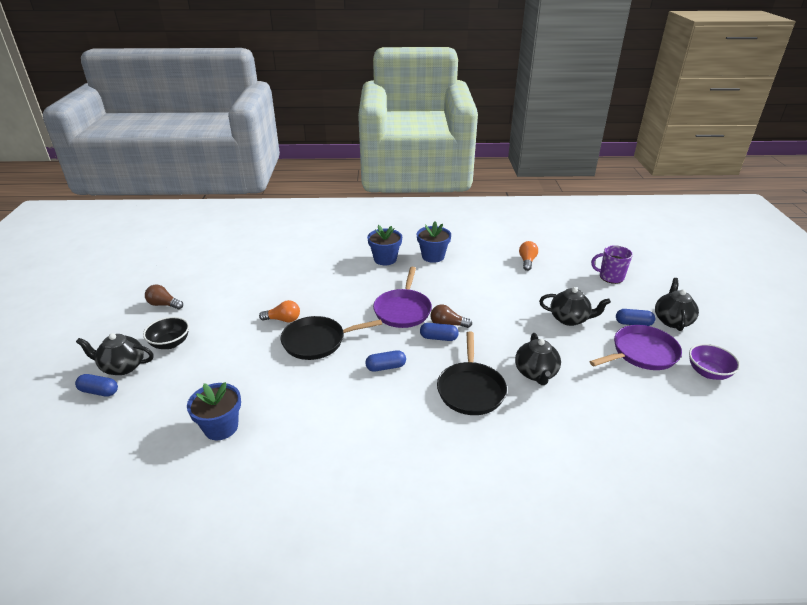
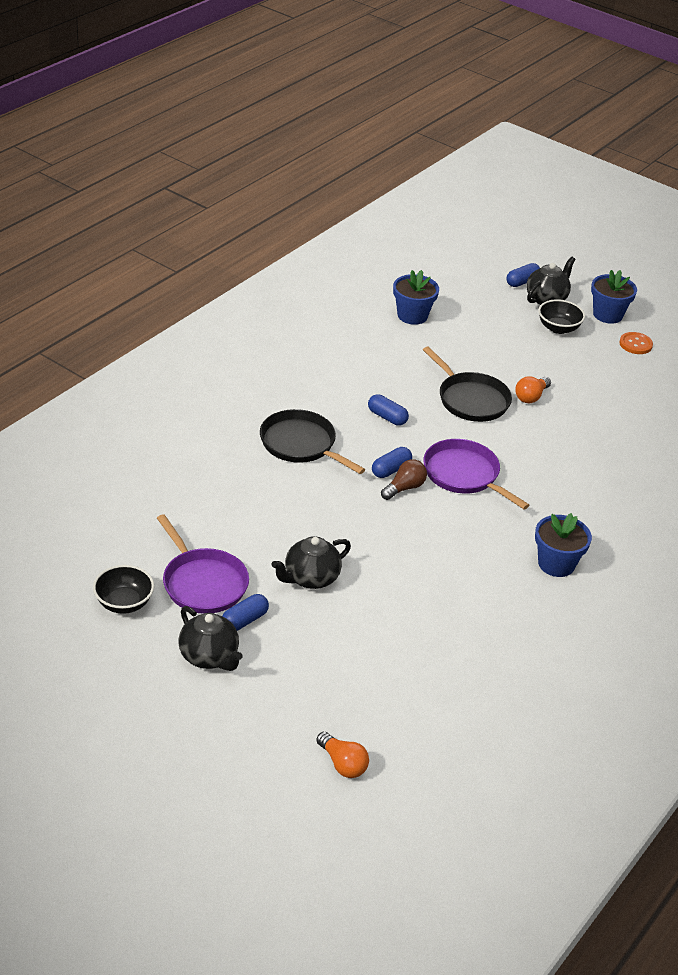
camera: 125 degrees right, 5 degrees up
brown light bulb [145,285,183,309] -> orange button [619,332,653,354]
black pan [281,316,382,360] -> black pan turned 120 degrees clockwise [423,347,512,422]
blue capsule [365,350,406,372] -> blue capsule turned 75 degrees counterclockwise [368,394,409,426]
blue flower pot [367,225,402,265] -> blue flower pot moved to [591,270,637,324]
black teapot [515,333,561,385] -> none
orange light bulb [519,241,538,271] -> orange light bulb moved to [316,732,369,778]
purple pan [589,325,682,370] -> purple pan turned 45 degrees counterclockwise [157,514,249,614]
purple mug [591,245,633,284] -> none
purple bowl [689,344,740,380] -> black bowl [93,565,154,614]

